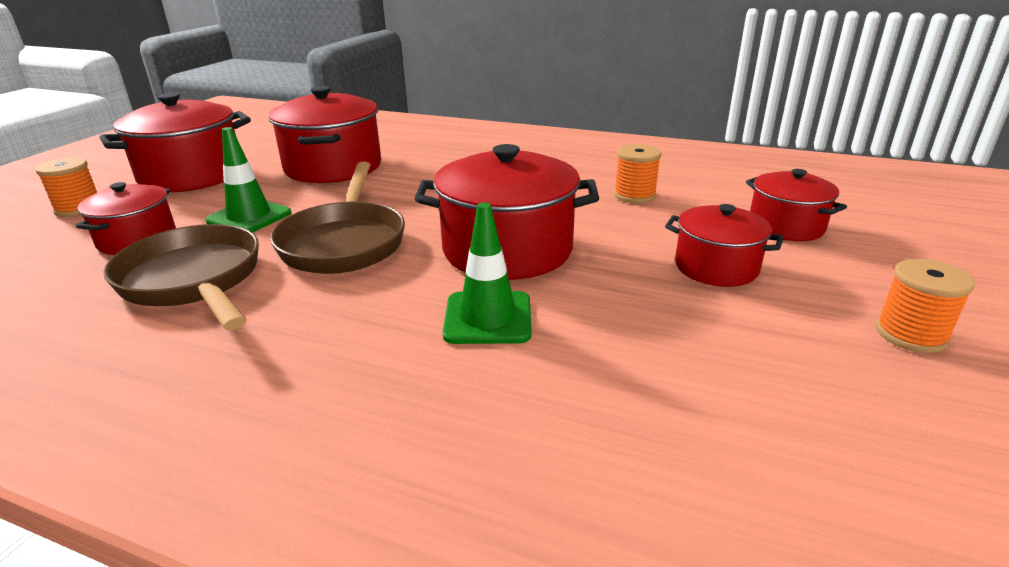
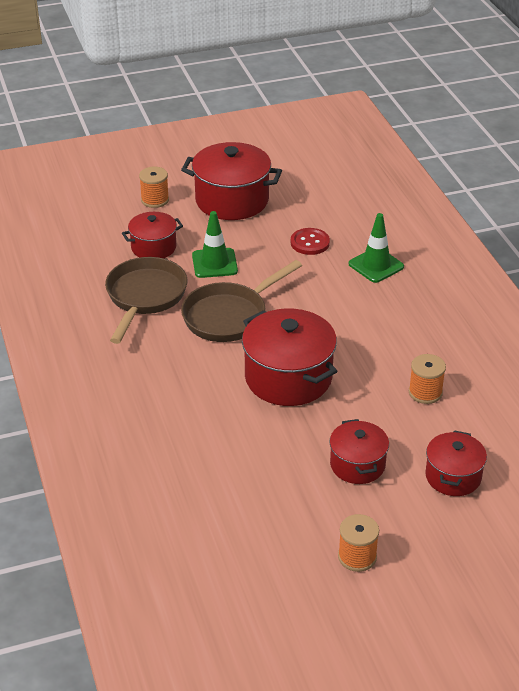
camera: 50 degrees right, 10 degrees up
red pot [268,86,381,183] -> red button [291,228,330,255]
green traffic cone [443,202,532,344] -> green traffic cone moved to [349,213,404,283]

